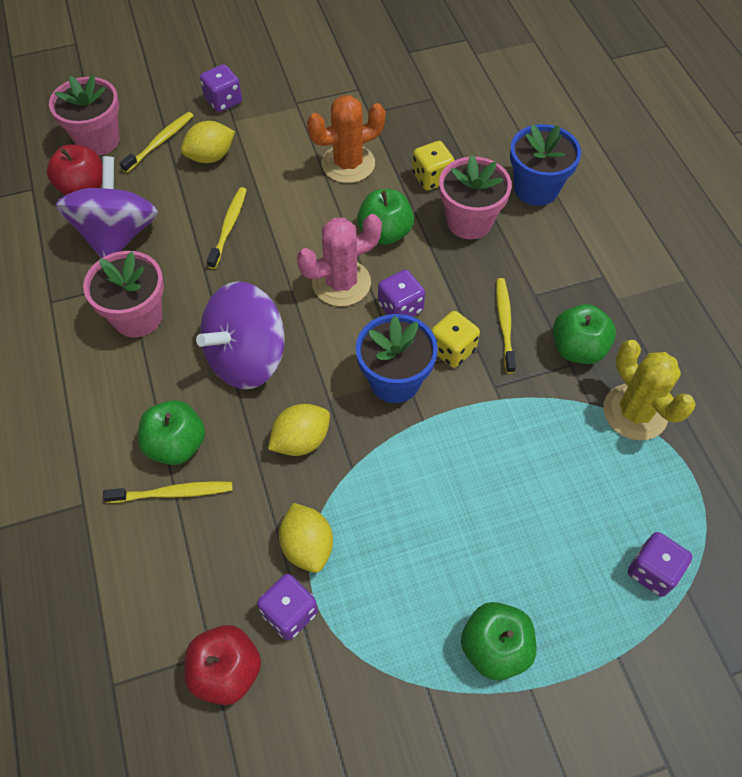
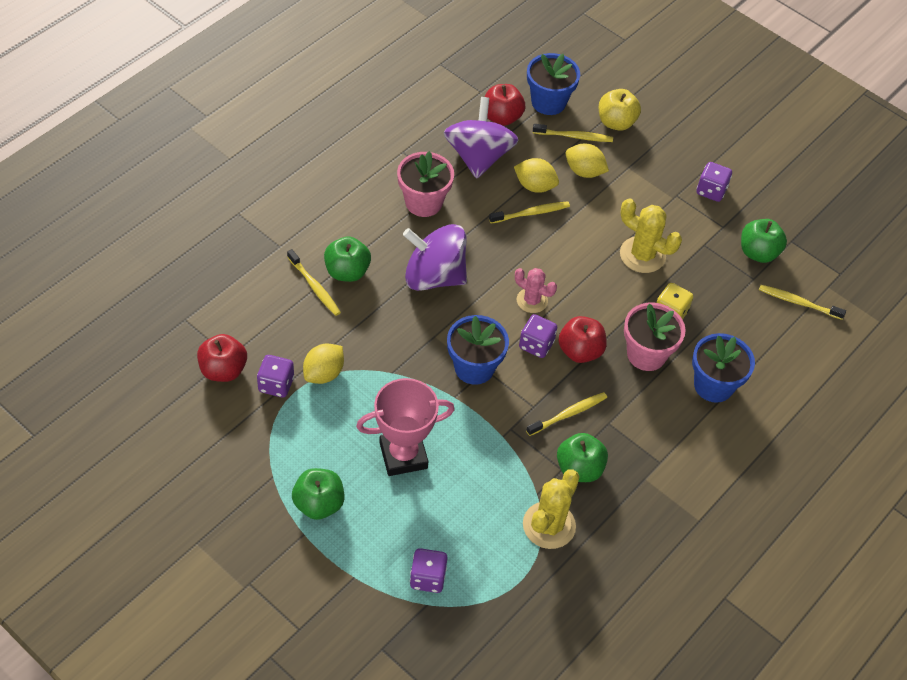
camera: 55 degrees right, 5 degrees down
pink flower pot [49,75,120,156] -> blue flower pot [527,53,580,115]
purple spinning top [55,156,158,258] -> purple spinning top turned 60 degrees counterclockwise [444,97,518,179]
purple dice [200,64,242,112] -> purple dice moved to [697,162,732,202]
yellow lemon [268,404,330,456] -> yellow lemon moved to [514,158,559,193]
pink cactus [297,214,382,306] -> pink cactus [515,268,557,313], size x0.66
orange cactus [307,95,386,183] -> yellow cactus [620,198,682,273]
green apple [357,189,414,245] -> green apple moved to [741,219,787,263]
yellow dice [431,311,480,368] -> none
none -> pink trophy [356,378,455,476]
none -> red apple [558,316,607,363]
none -> yellow apple [599,89,641,131]
none -> yellow toothbrush [759,285,846,320]

